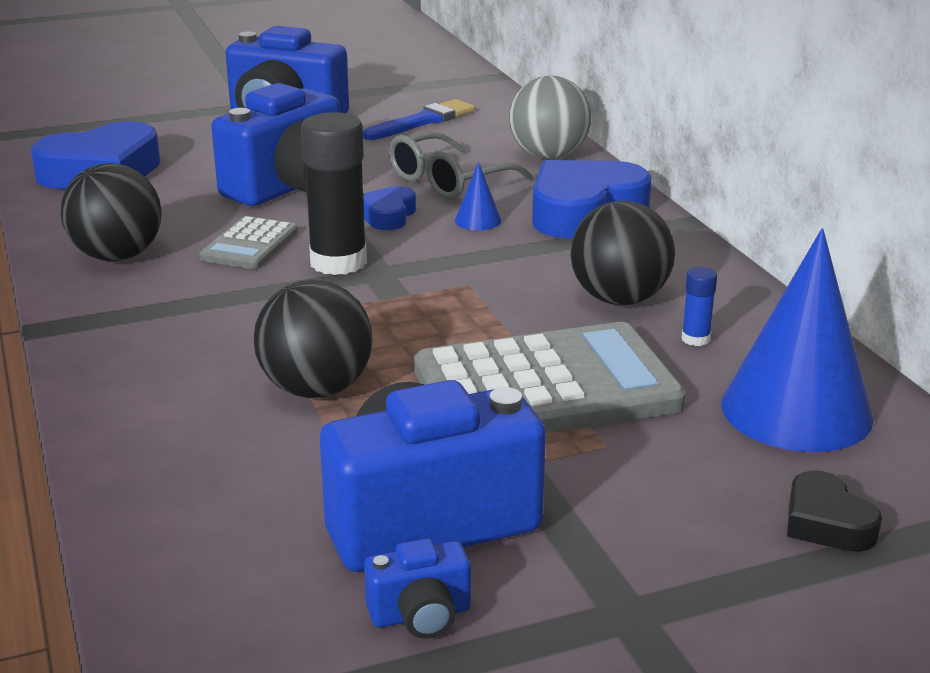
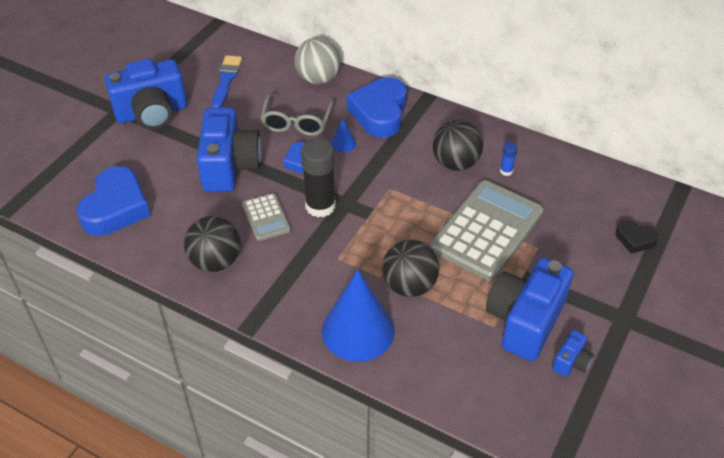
camera: 40 degrees left, 20 degrees up
blue cone [721,228,873,452] -> blue cone moved to [322,270,395,362]

